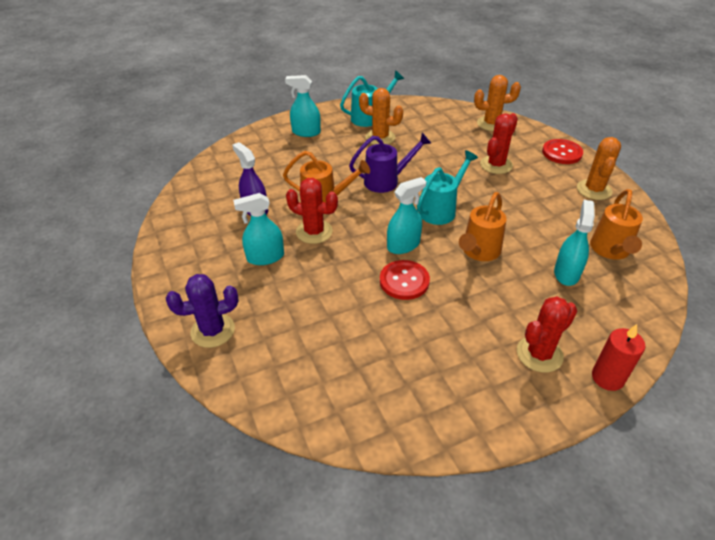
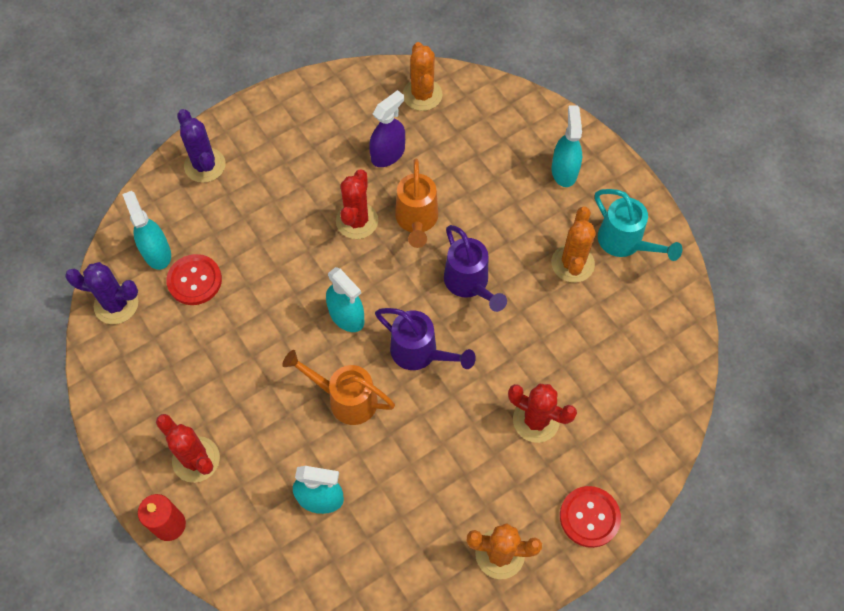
camera: 80 degrees right, 20 degrees up
turquoise spray bottle [233,193,284,265] -> turquoise spray bottle moved to [122,191,171,270]
red button [380,260,430,300] -> red button moved to [166,254,222,305]
turquoise watering can [417,150,478,225] -> purple watering can [375,308,476,370]
orange cactus [474,75,521,131] -> orange cactus moved to [403,42,443,111]
orange watering can [590,189,643,260] -> none
none -> purple cactus [65,262,138,324]

